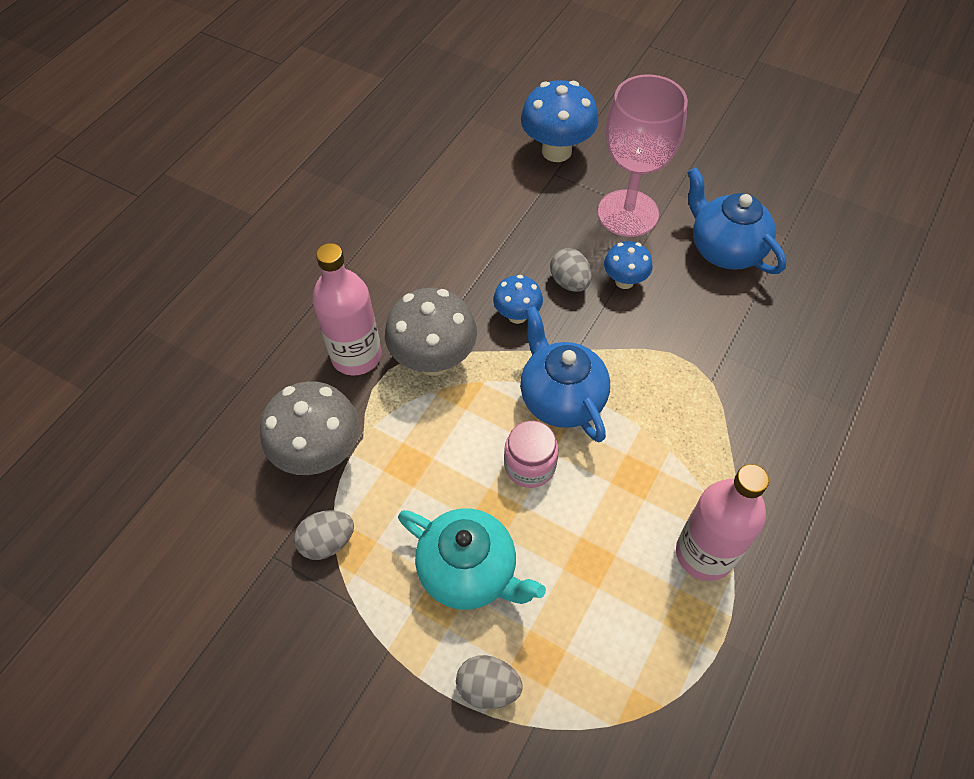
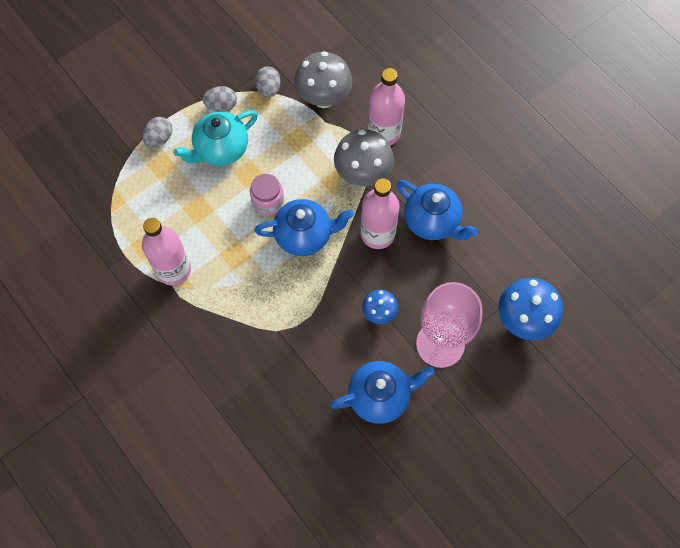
camera: 110 degrees right, 10 degrees up
blue mushroom [493,275,543,324] -> pink bottle [361,178,399,249]
grey egg [550,248,592,292] -> grey egg moved to [202,86,237,112]
none -> blue teapot [397,180,478,240]

